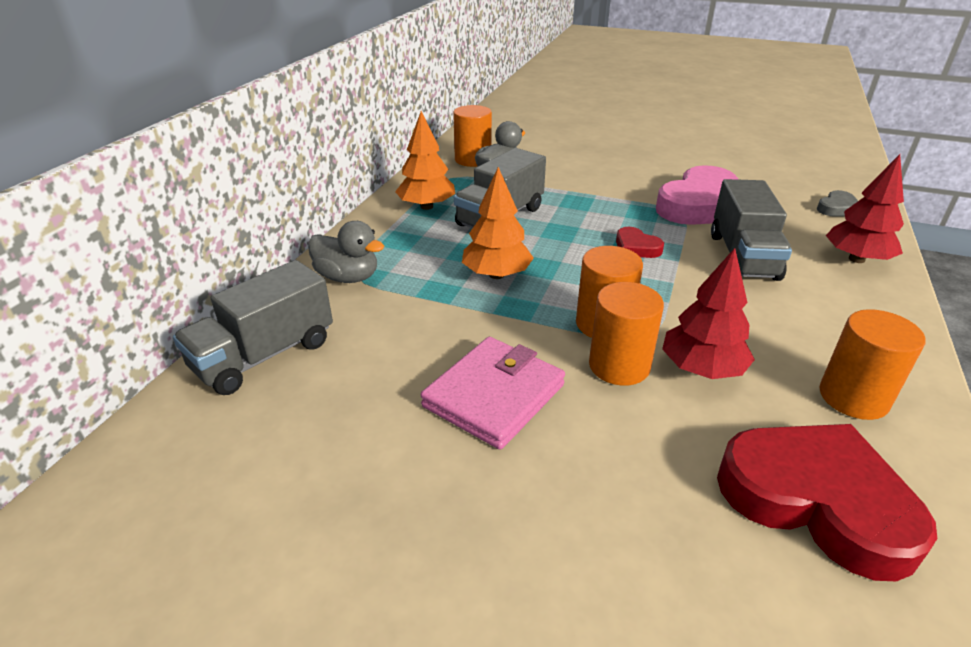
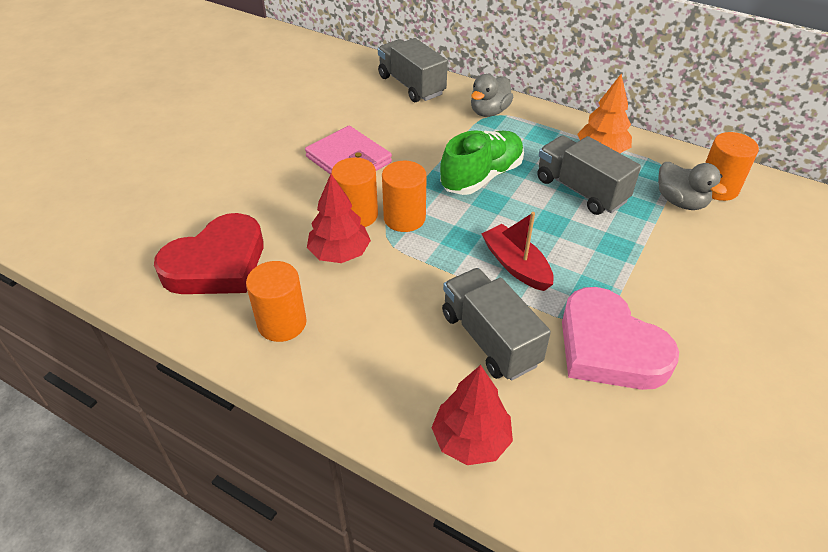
camera: 100 degrees right, 10 degrees up
orange tree [462,167,534,279] -> green shoe [440,130,524,195]
red heart [616,227,664,258] -> red boat [482,212,554,291]
grey truck [711,179,792,281] -> grey truck turned 45 degrees clockwise [442,268,551,381]
grey heart [817,190,858,217] -> none

